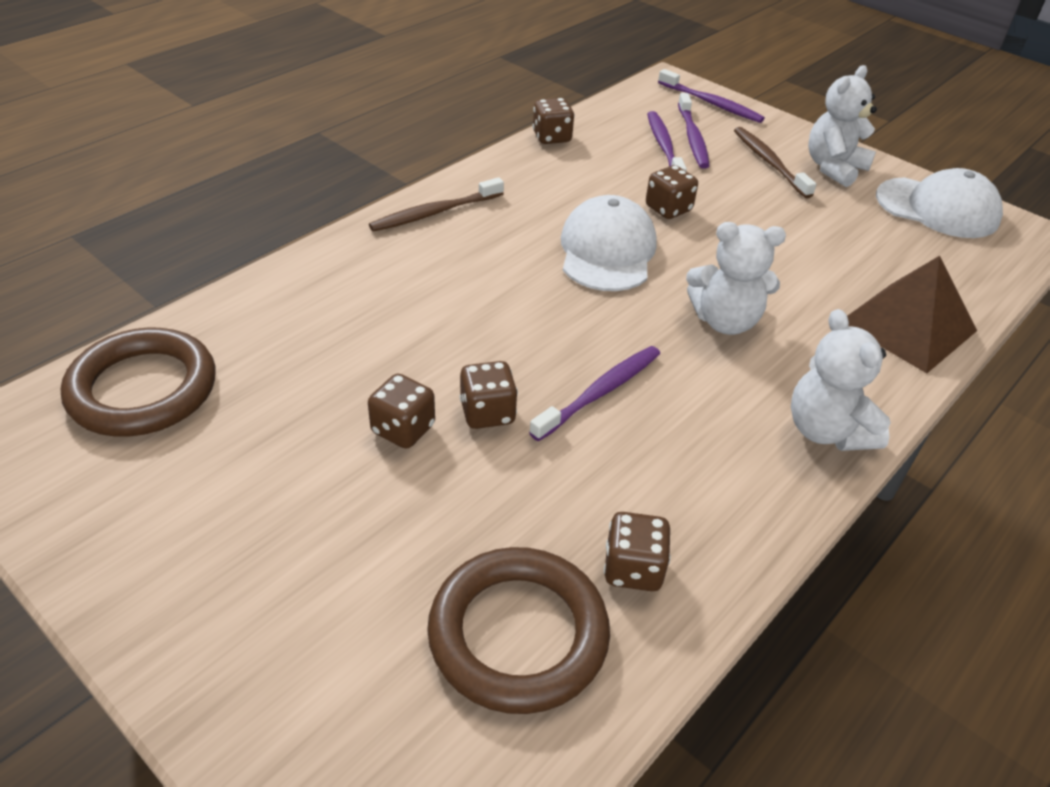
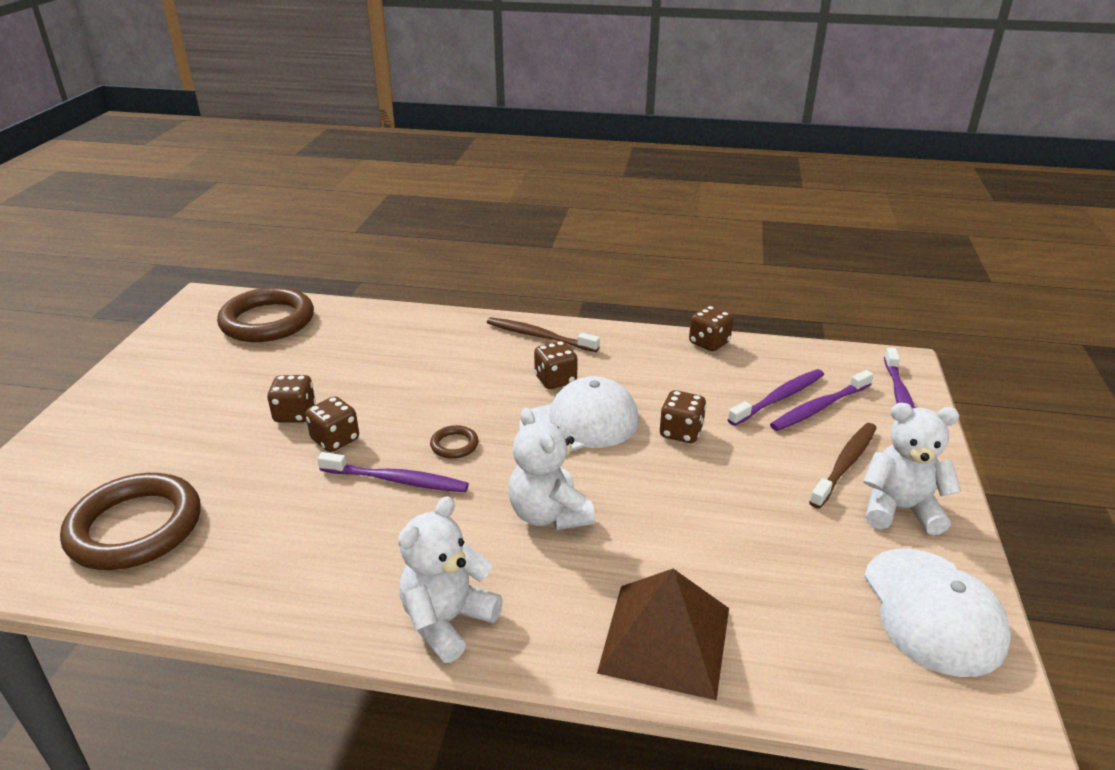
camera: 60 degrees right, 10 degrees down
brown dice [604,512,671,591] -> brown dice moved to [534,341,578,389]
none -> brown ring [430,425,479,459]

